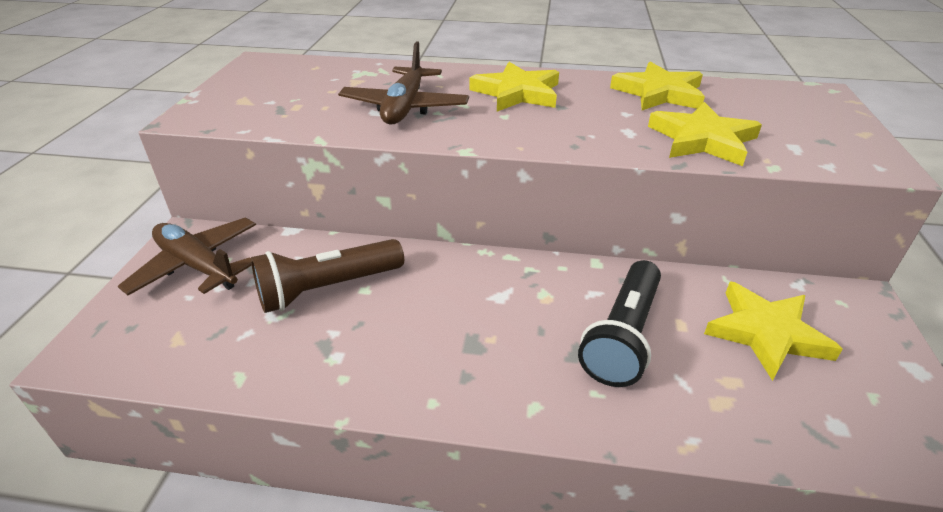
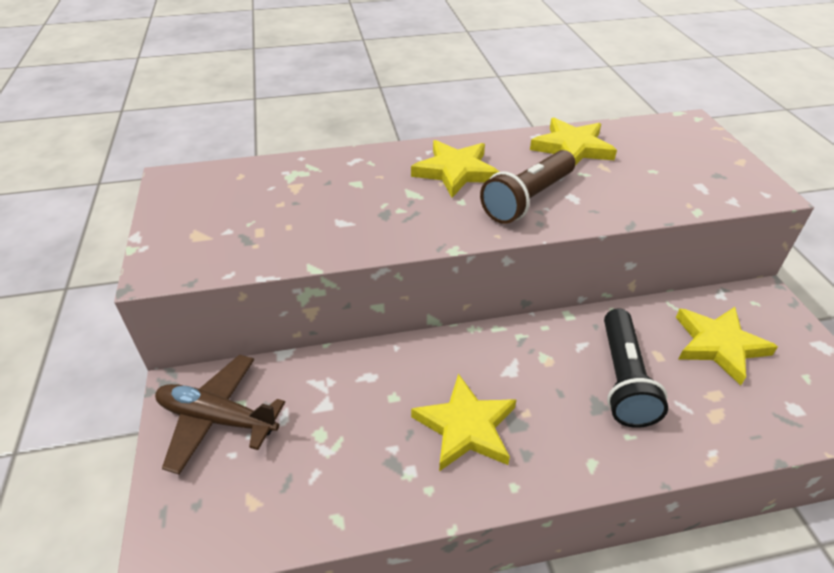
camera: 20 degrees left, 5 degrees up
brown flashlight [251,239,404,313] -> brown flashlight moved to [480,150,575,224]
brown plane [338,41,469,125] -> none
yellow star [648,102,762,166] -> yellow star moved to [411,374,516,471]

